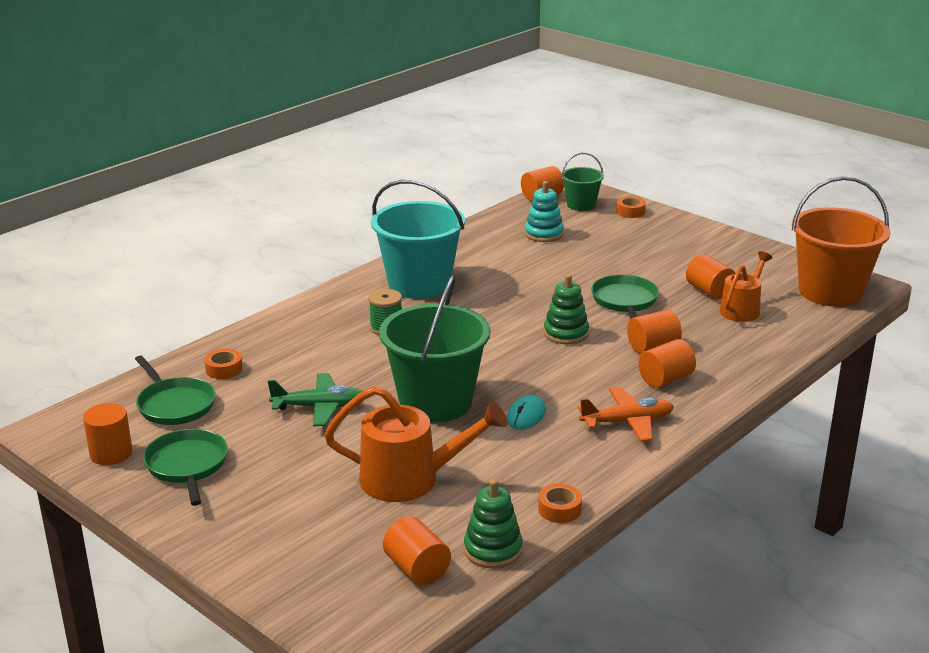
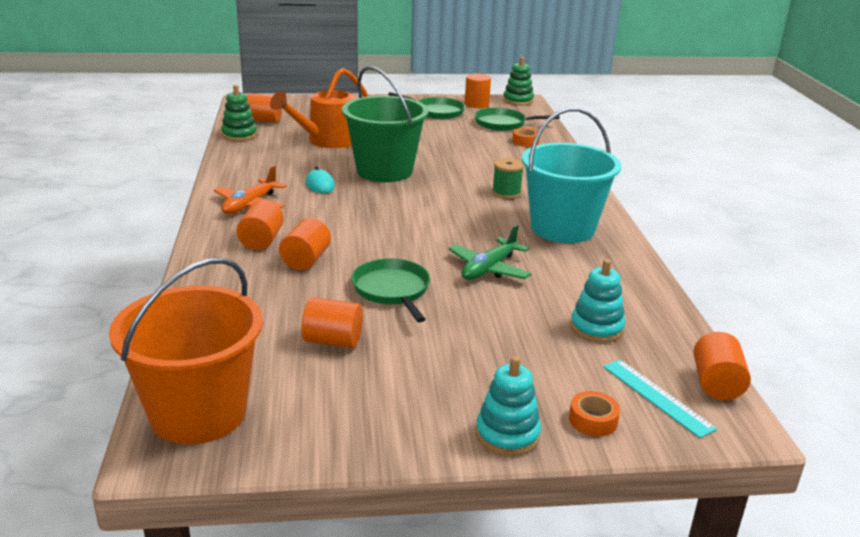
camera: 130 degrees right, 0 degrees up
green plane [268,373,362,426] -> green plane moved to [449,225,531,280]
orange tape [538,484,582,523] -> none
green stacking toy [544,274,589,344] -> green stacking toy moved to [503,57,534,105]
green bucket [561,153,604,211] -> turquoise ruler [603,359,717,438]
green pan [591,275,659,319] -> green pan turned 150 degrees counterclockwise [351,258,430,323]
orange watering can [719,251,772,322] -> none
none -> turquoise stacking toy [476,356,541,456]

